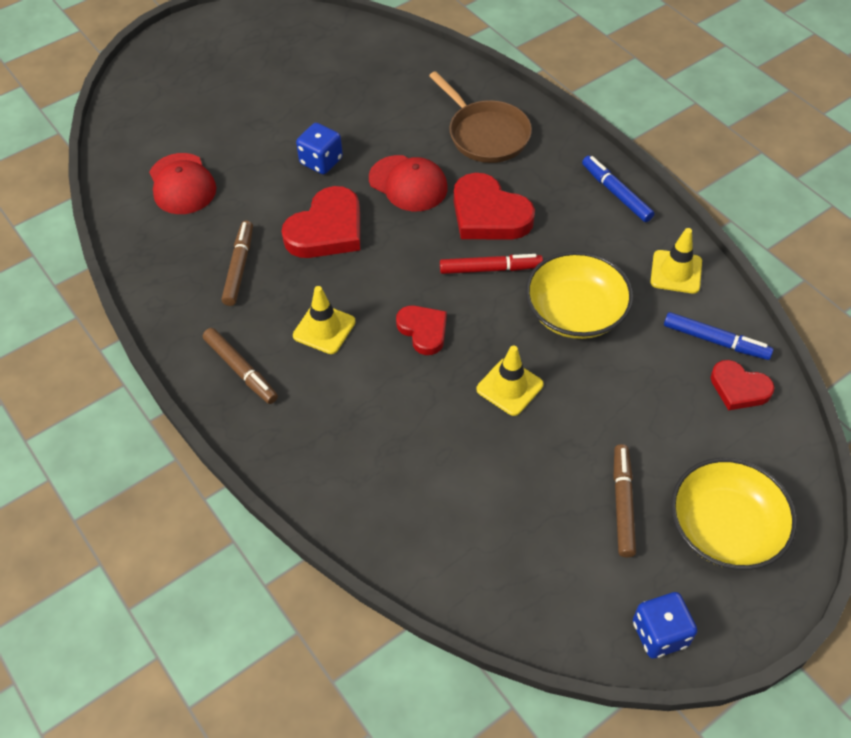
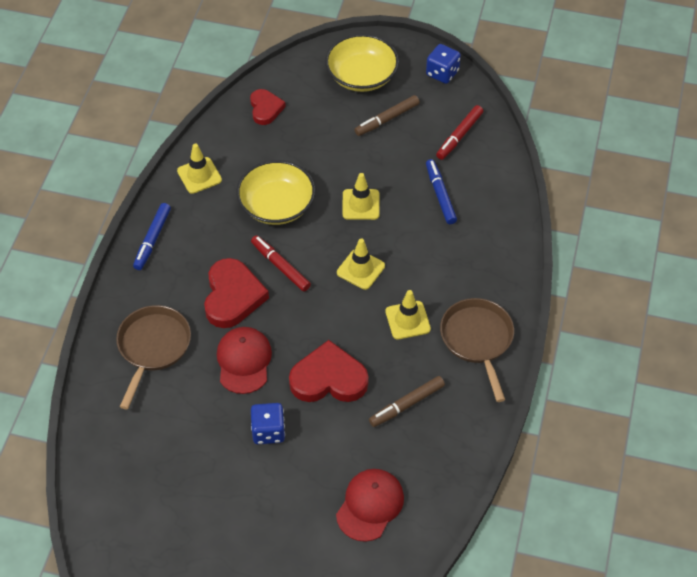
camera: 130 degrees left, 0 degrees up
brown marker [203,328,278,404] -> brown pan [440,298,514,402]
red heart [396,306,447,355] -> yellow traffic cone [337,238,385,290]
blue marker [664,312,773,360] -> blue marker moved to [426,159,457,224]
none -> red marker [436,105,483,160]

